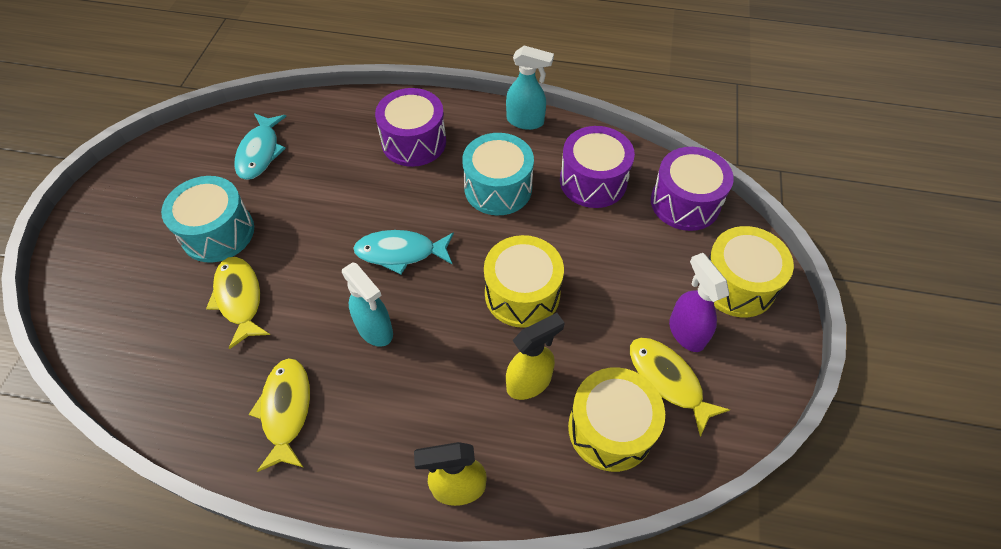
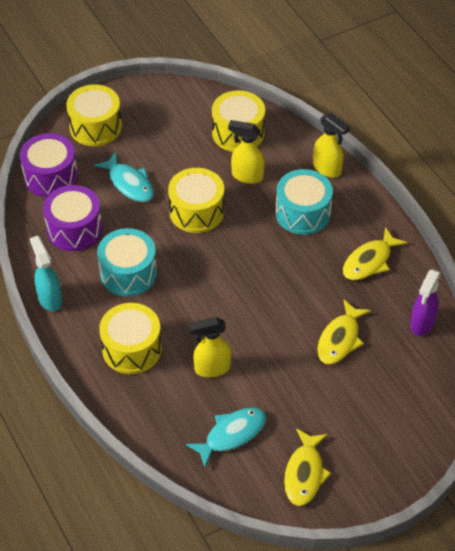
camera: 130 degrees left, 5 degrees down
turquoise drum [161,176,254,263] -> turquoise drum moved to [276,169,333,235]
turquoise spray bottle [342,262,393,347] -> none
turquoise fish [354,230,454,275] -> turquoise fish moved to [94,152,154,202]
purple drum [375,88,446,167] -> yellow drum [99,303,162,374]
yellow fish [630,338,730,437] -> yellow fish moved to [284,428,331,506]
purple spray bottle [669,253,729,352] -> purple spray bottle moved to [410,269,441,336]
none -> yellow spray bottle [189,317,231,377]

